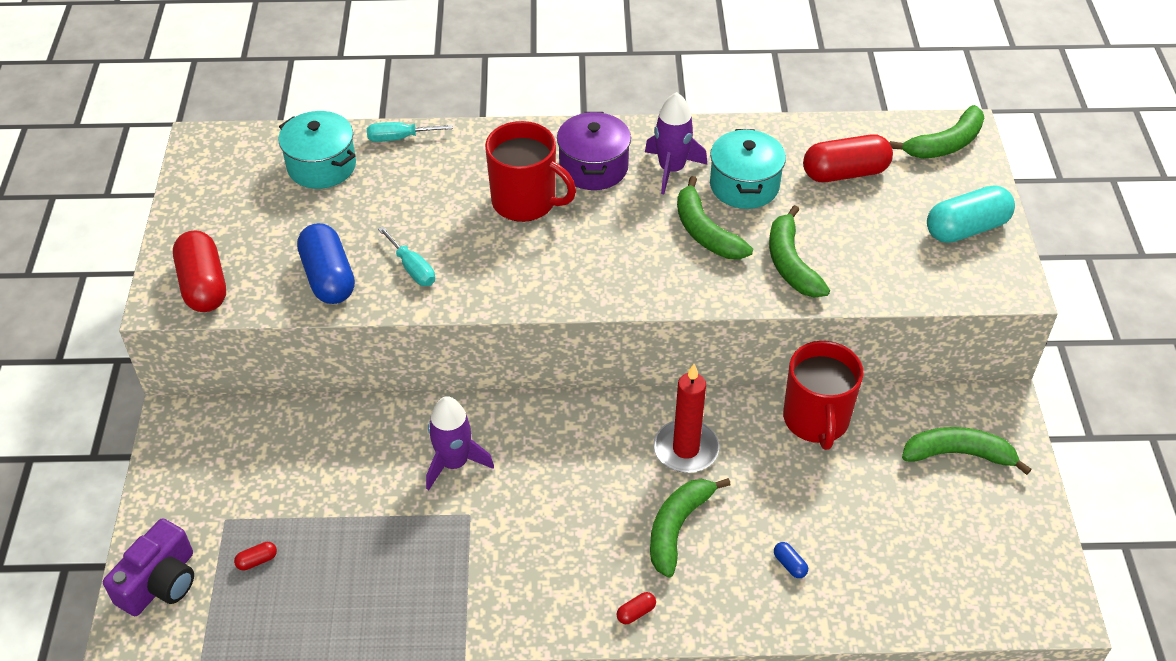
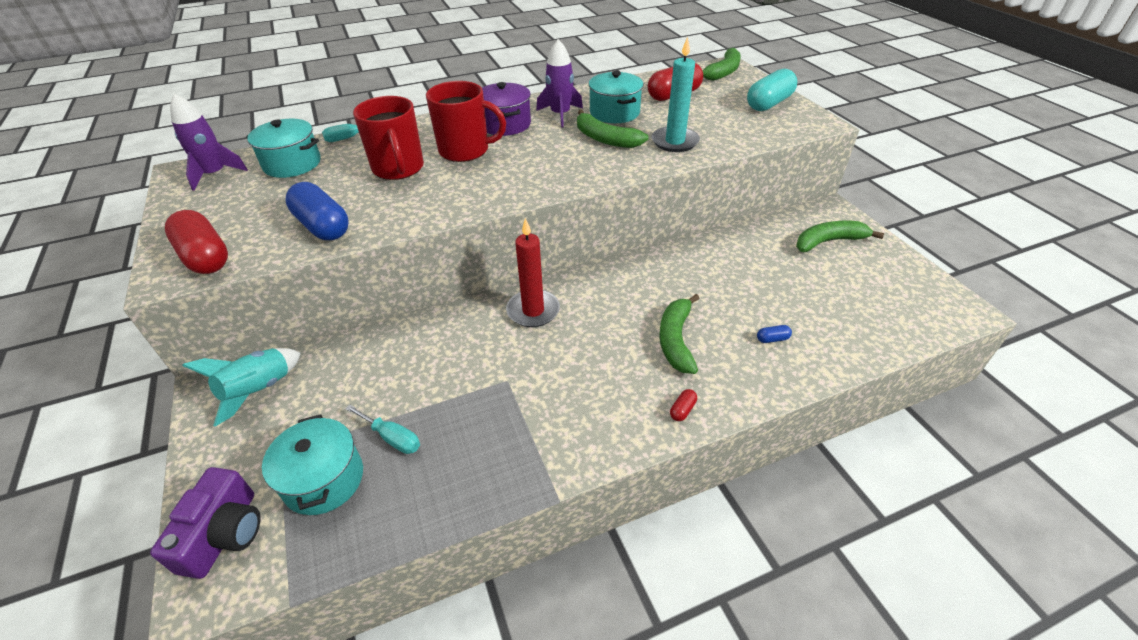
camera: 20 degrees left, 5 degrees down
red capsule [234,542,277,571] -> turquoise pot [262,414,363,515]
turquoise screwdriver [378,226,435,286] -> turquoise screwdriver moved to [345,405,420,454]
purple rocket [426,396,494,490] -> purple rocket moved to [170,93,248,191]
red candle [654,364,719,473] -> red candle moved to [506,218,560,327]
green banana [769,205,830,298] -> turquoise candle [652,37,700,152]
blue capsule [774,542,808,578] -> blue capsule turned 45 degrees counterclockwise [757,325,792,343]
red mug [783,341,863,450] -> red mug moved to [353,96,424,180]
none -> turquoise rocket [182,348,301,427]

